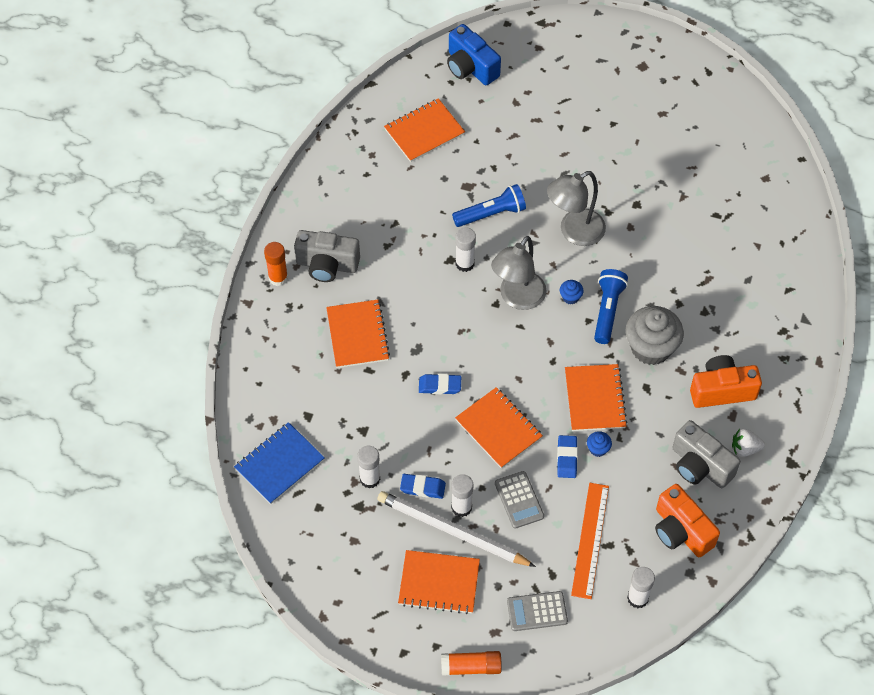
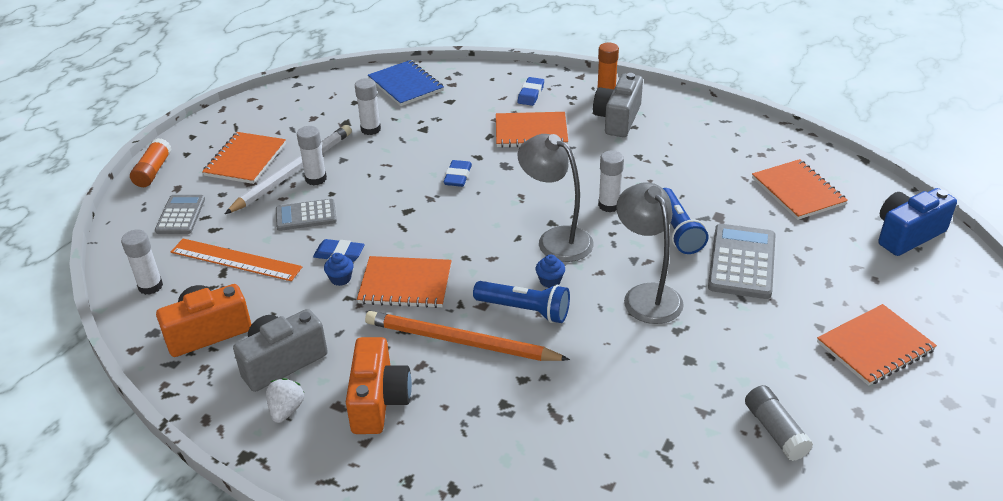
camera: 100 degrees right, 20 degrees down
blue eraser [400,474,446,499] -> blue eraser moved to [517,77,544,106]
orange notebook [455,387,543,469] -> orange notebook moved to [817,304,937,386]
grey cupcake [626,306,684,365] -> orange pencil [365,311,570,361]
none -> grey calculator [708,224,776,299]
none -> grey glue stick [745,385,813,461]

